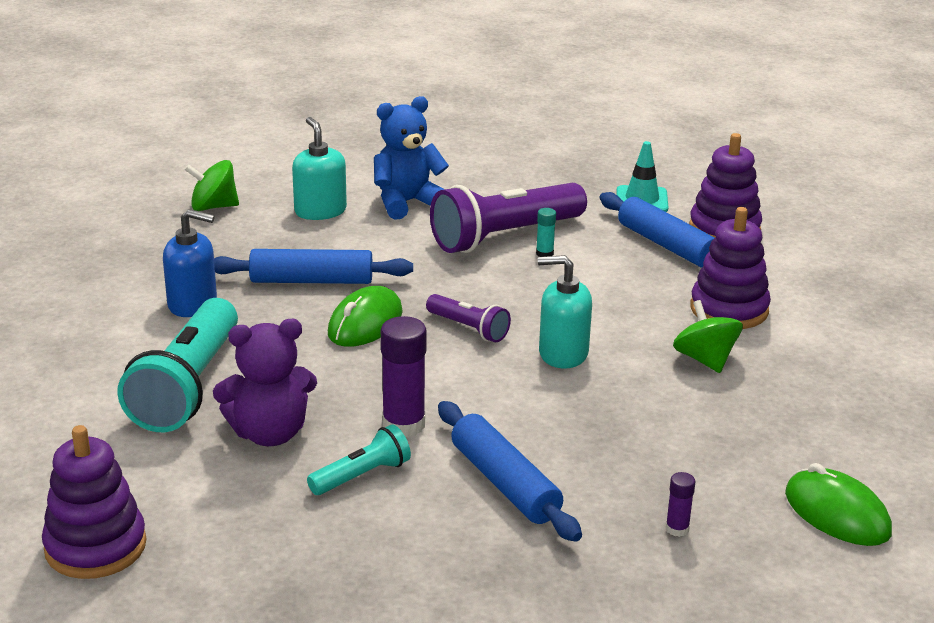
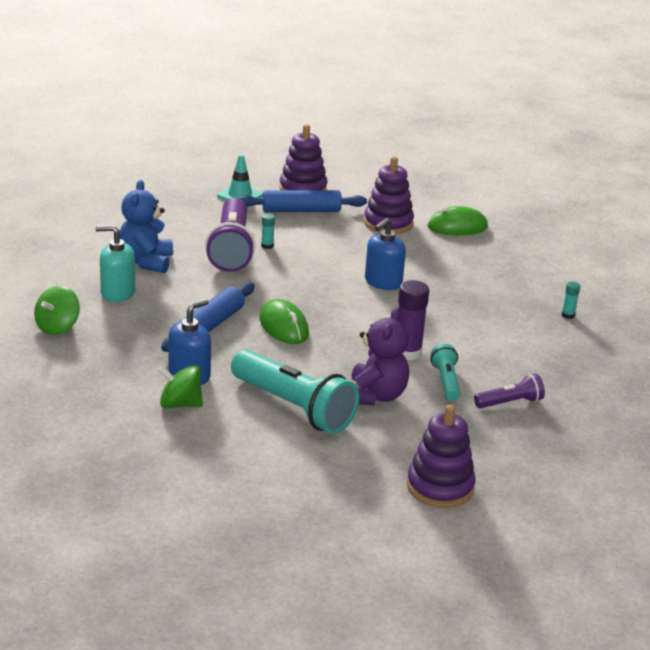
camera: 60 degrees left, 0 degrees up
purple flashlight [426,294,511,342] -> purple flashlight moved to [474,374,545,408]
blue rolling pin [438,401,582,542] -> none
turquoise soap dispenser [538,255,592,369] -> blue soap dispenser [365,218,406,290]
purple glue stick [666,472,695,537] -> turquoise glue stick [562,281,580,319]
green spinning top [673,300,743,373] -> green spinning top moved to [158,365,203,408]
green mouse [785,463,892,546] -> green mouse moved to [427,206,488,236]

